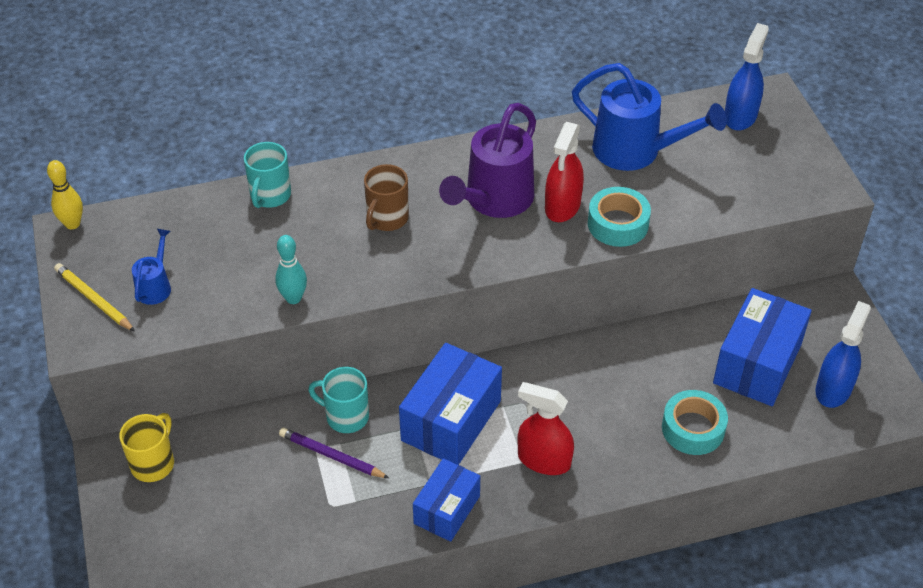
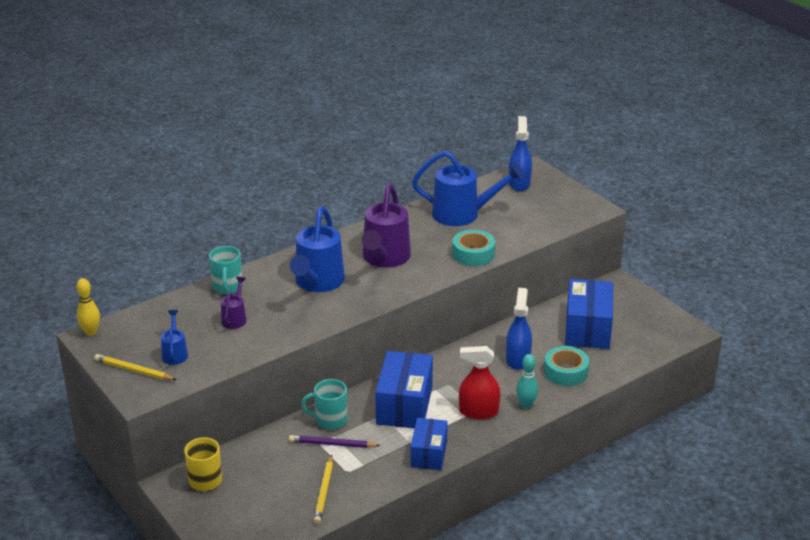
camera: 20 degrees left, 15 degrees down
turquoise bowling pin [275,235,307,304] -> turquoise bowling pin moved to [516,354,538,409]
brown mug [364,164,409,231] -> blue watering can [290,206,345,292]
red spray bottle [545,122,584,222] -> none
blue spray bottle [815,301,871,408] -> blue spray bottle moved to [506,288,532,370]
none -> purple watering can [221,277,246,329]
none -> yellow pencil [313,455,333,524]

